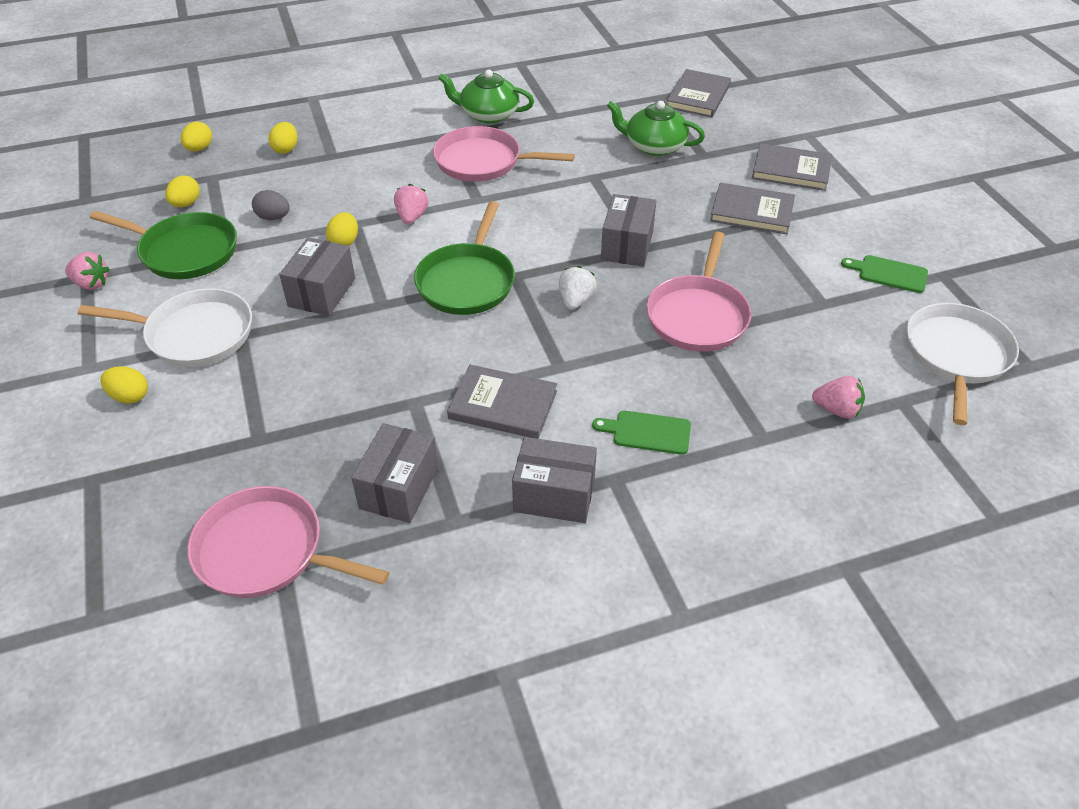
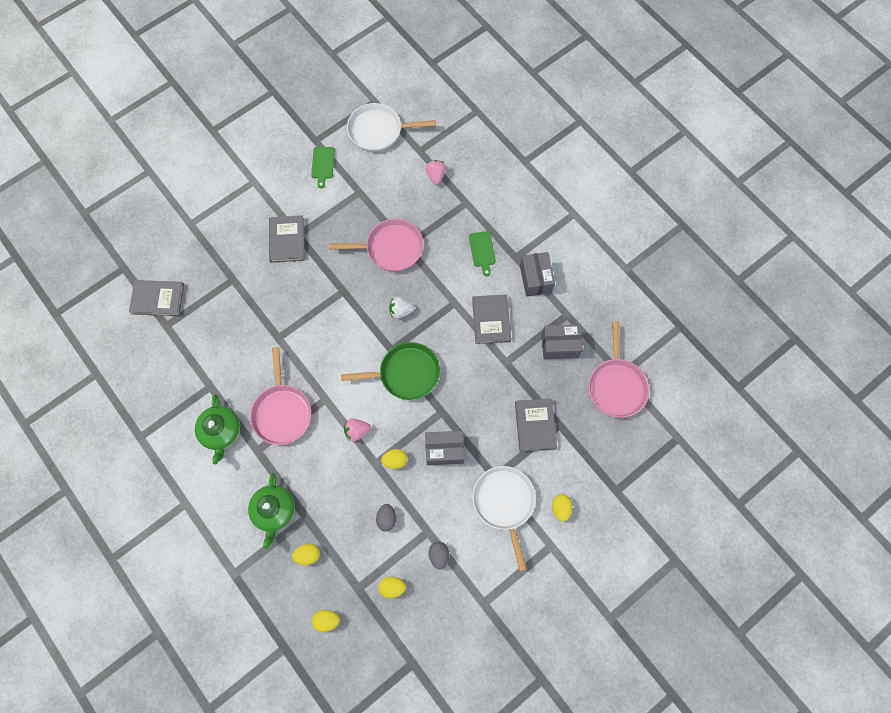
camera: 110 degrees left, 25 degrees up
pink strawberry [65,252,109,290] -> none
green pan [90,211,237,279] -> grey egg [429,541,449,570]
grey box [601,194,656,267] -> none
green teapot [607,101,705,156] -> green teapot moved to [248,473,295,549]
grey book [752,143,832,191] -> grey book moved to [515,399,557,452]

